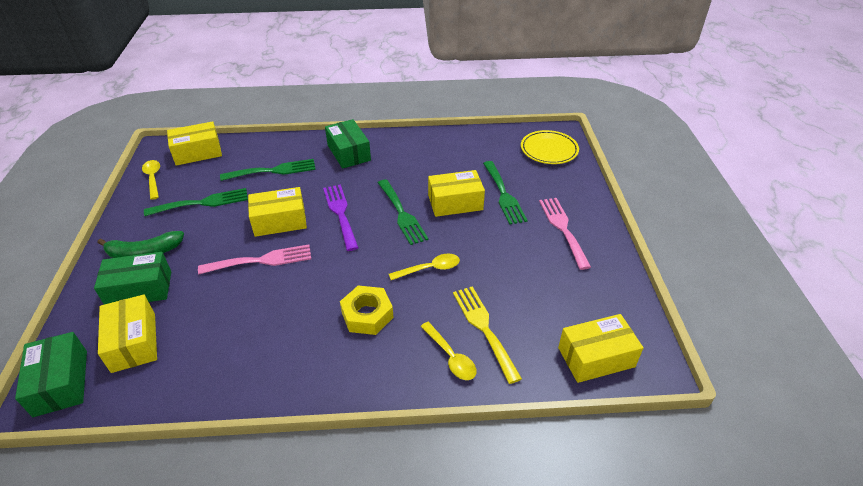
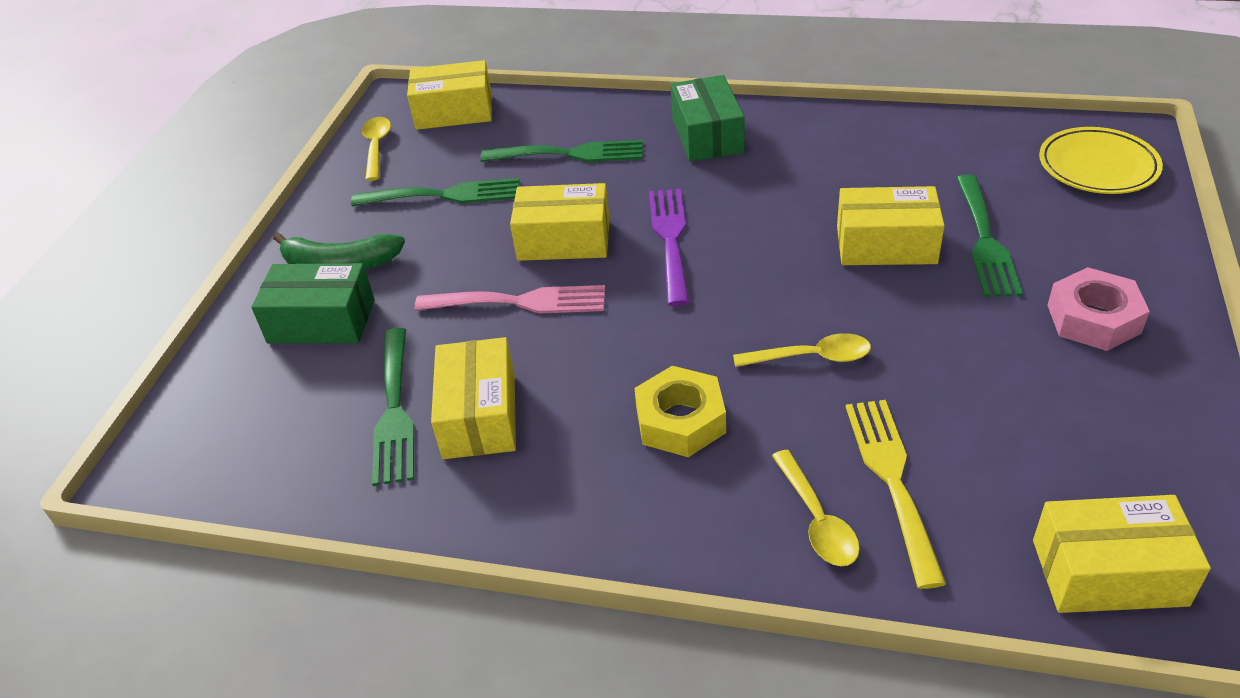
camera: 20 degrees right, 0 degrees up
green box [15,332,87,417] -> none
yellow box [98,295,157,373] -> yellow box moved to [431,337,516,459]
green fork [378,179,429,245] -> green fork moved to [372,328,414,486]
pink fork [539,198,591,270] -> pink nut [1047,267,1150,351]

